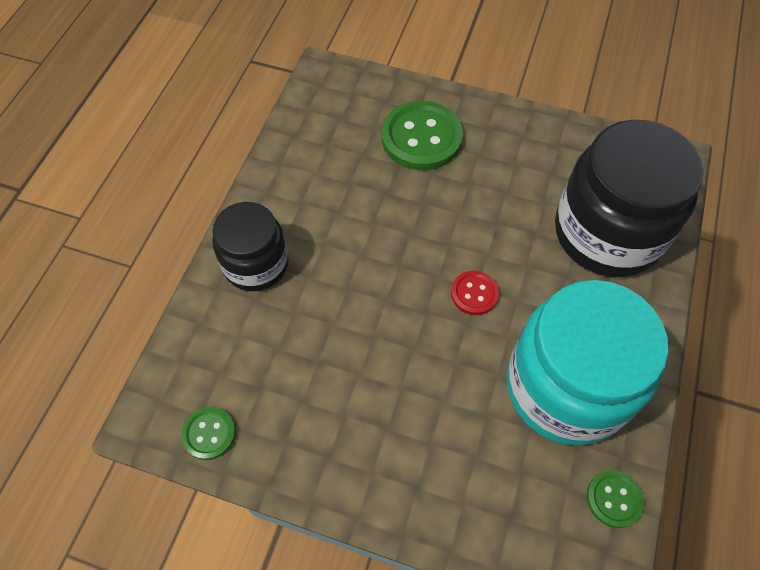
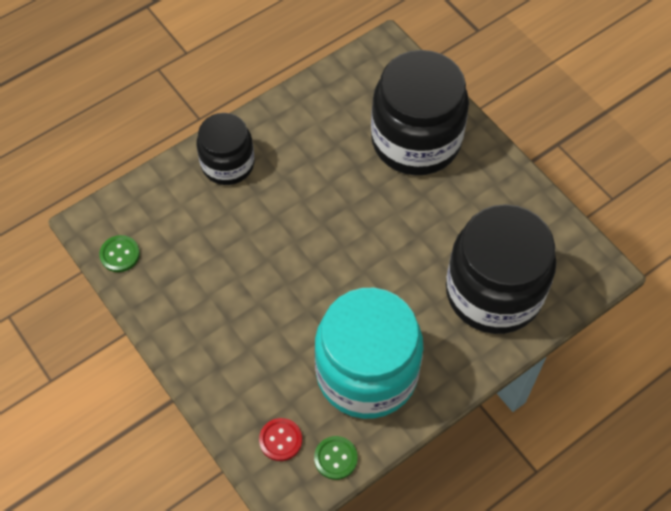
camera: 35 degrees right, 0 degrees up
green button [382,101,463,170] -> black jar [371,50,469,175]
red button [451,271,499,315] -> red button moved to [259,418,302,461]

